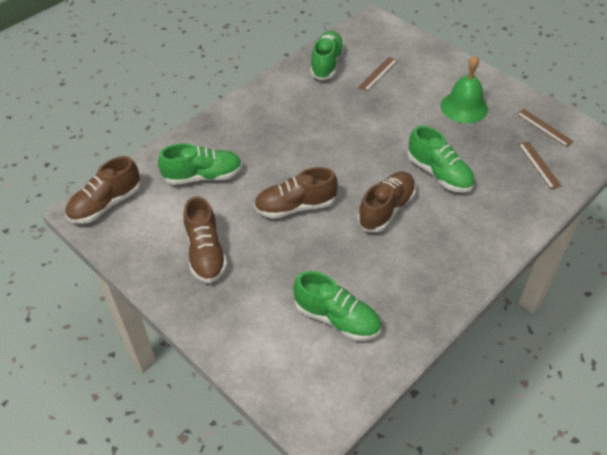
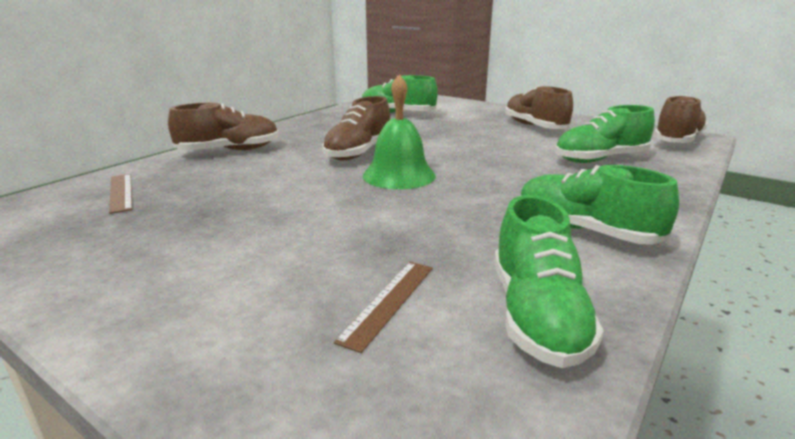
camera: 170 degrees right, 25 degrees down
brown shoe [254,167,338,219] -> brown shoe moved to [168,103,279,150]
green shoe [407,126,474,193] -> green shoe moved to [520,165,679,245]
green bell [441,55,488,123] -> green bell moved to [363,74,436,189]
brown ruler [516,109,574,147] -> none

